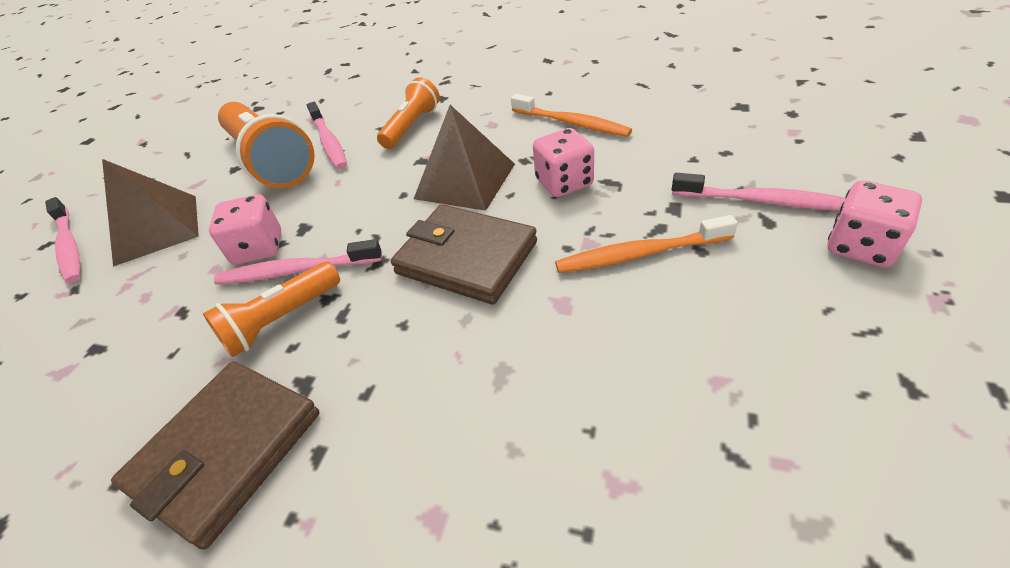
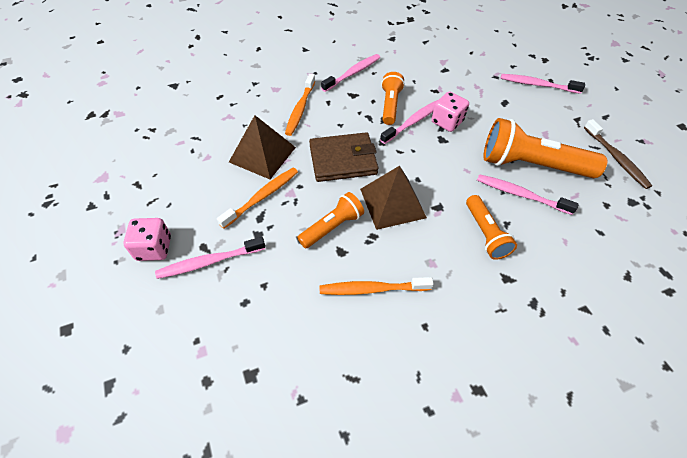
camera: 135 degrees right, 10 degrees up
brown pyramid [102,159,199,267] -> brown pyramid moved to [229,115,296,179]
brown wallet [111,361,320,550] -> pink toothbrush [321,54,380,92]
pink dice [533,128,594,197] -> orange flashlight [297,192,364,249]
none -> orange toothbrush [285,74,315,136]
none -> brown toothbrush [584,119,652,189]

